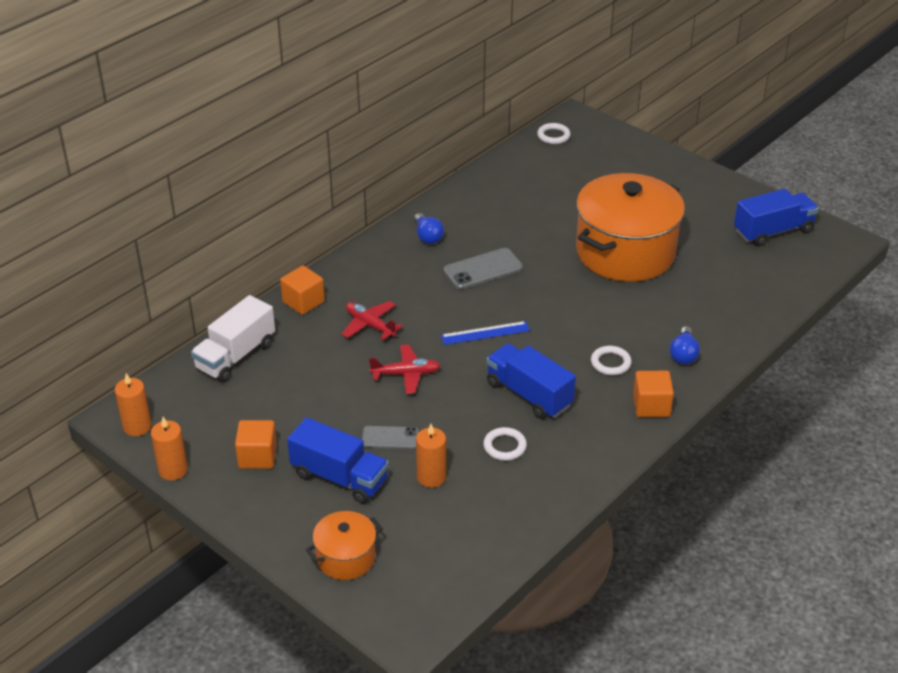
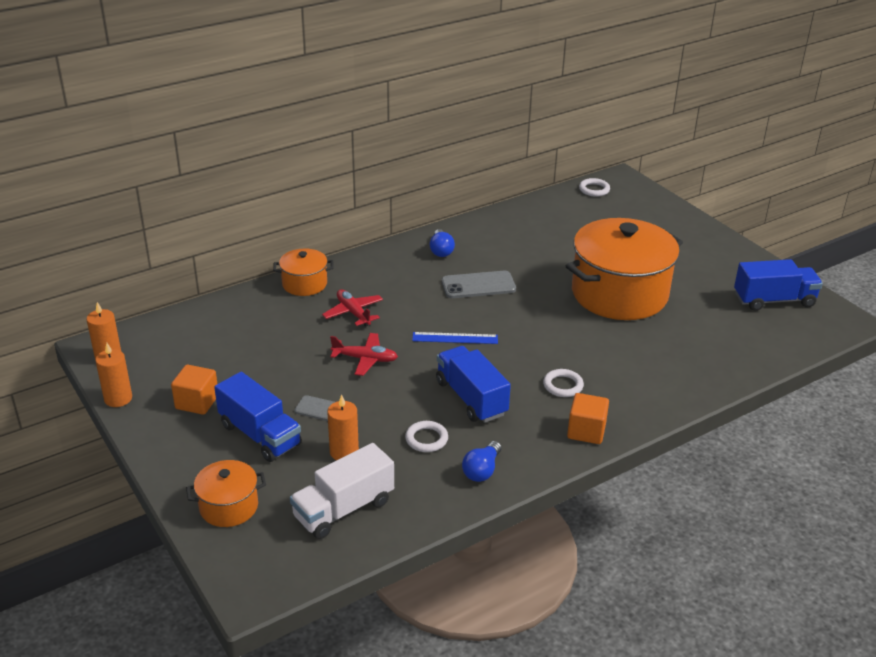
camera: 15 degrees right, 5 degrees down
white truck [191,295,275,382] -> white truck moved to [290,443,394,539]
orange cube [280,266,325,315] -> orange pot [273,249,334,296]
blue light bulb [670,326,700,365] -> blue light bulb moved to [462,441,501,482]

